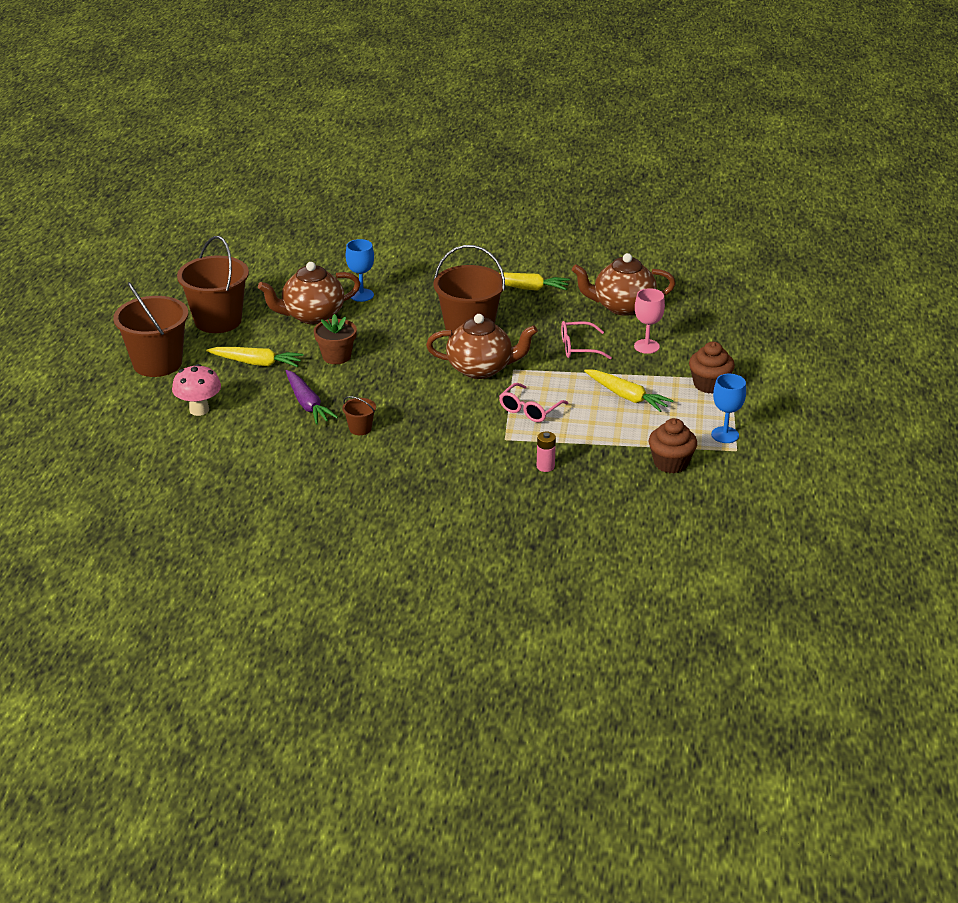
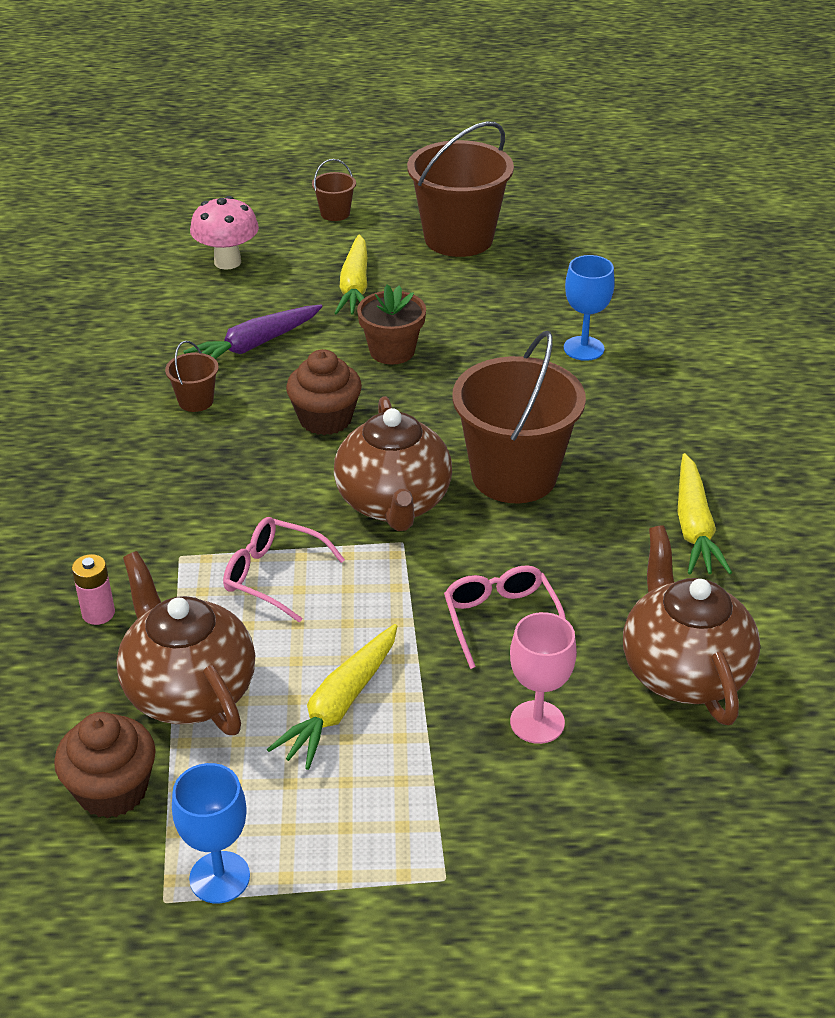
camera: 80 degrees right, 5 degrees up
brown bucket [113,282,188,377] -> brown bucket [312,159,356,221], size x0.44
brown teapot [258,262,361,324] -> brown teapot moved to [116,551,255,735]
brown cupcake [689,342,735,394] -> brown cupcake moved to [286,349,362,435]

